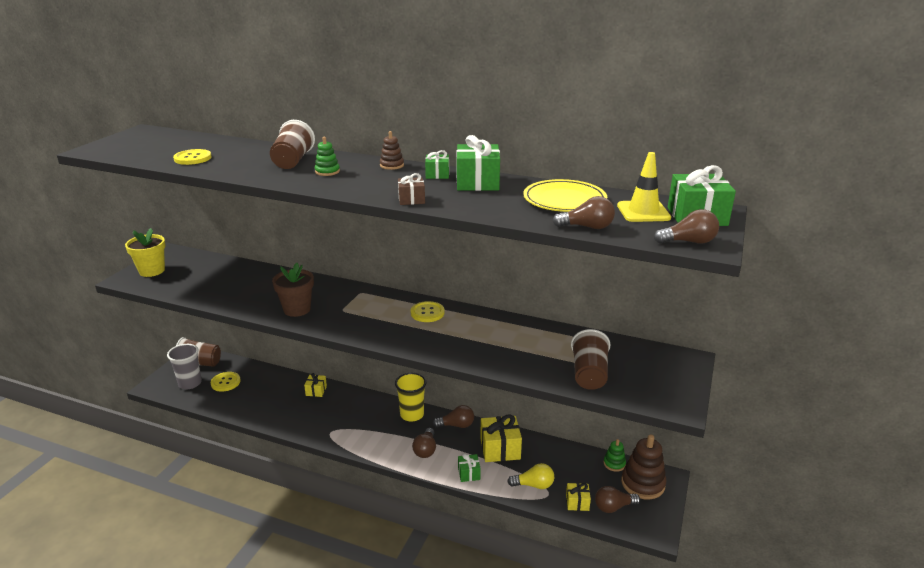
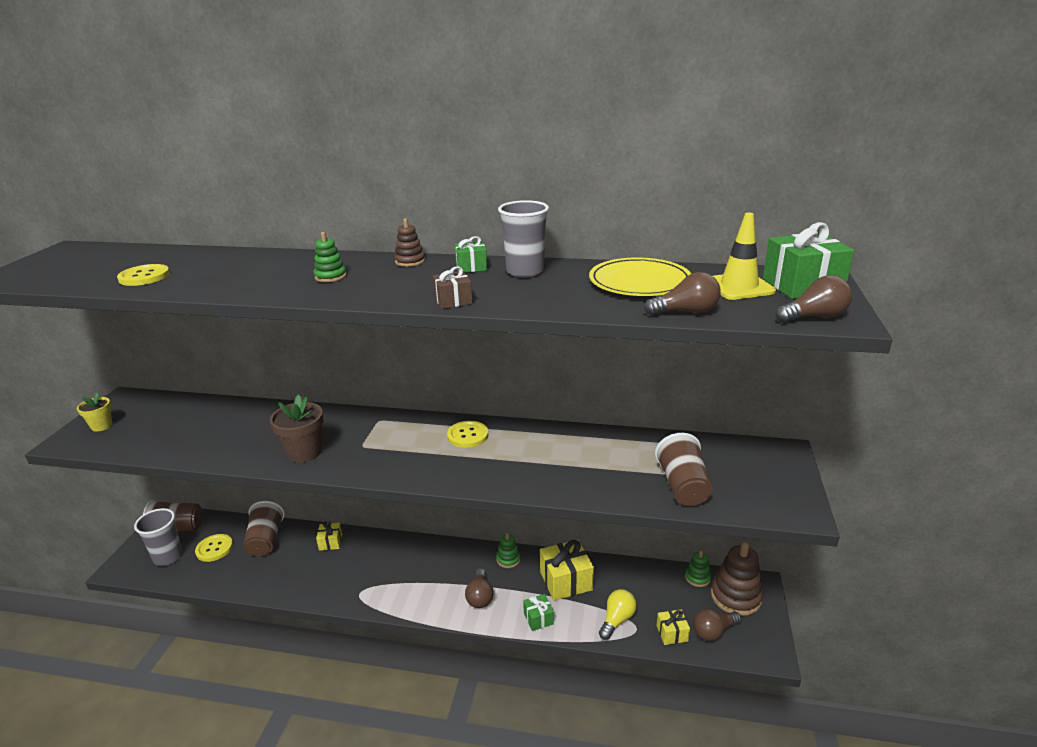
camera: 10 degrees left, 0 degrees up
yellow flower pot [125,228,166,277] -> yellow flower pot [77,393,112,432], size x0.62
brown cup [270,120,315,169] -> brown cup moved to [243,501,285,557]
yellow cup [395,373,427,422] -> none
brown light bulb [433,405,474,428] -> green stacking toy [496,533,520,568]
green gift [457,135,500,191] -> grey cup [498,200,549,278]
yellow light bulb [507,463,554,489] -> yellow light bulb turned 45 degrees counterclockwise [599,589,637,640]

